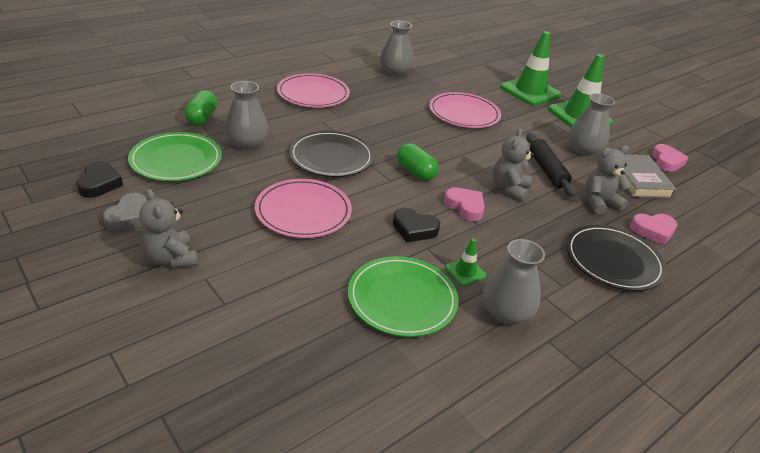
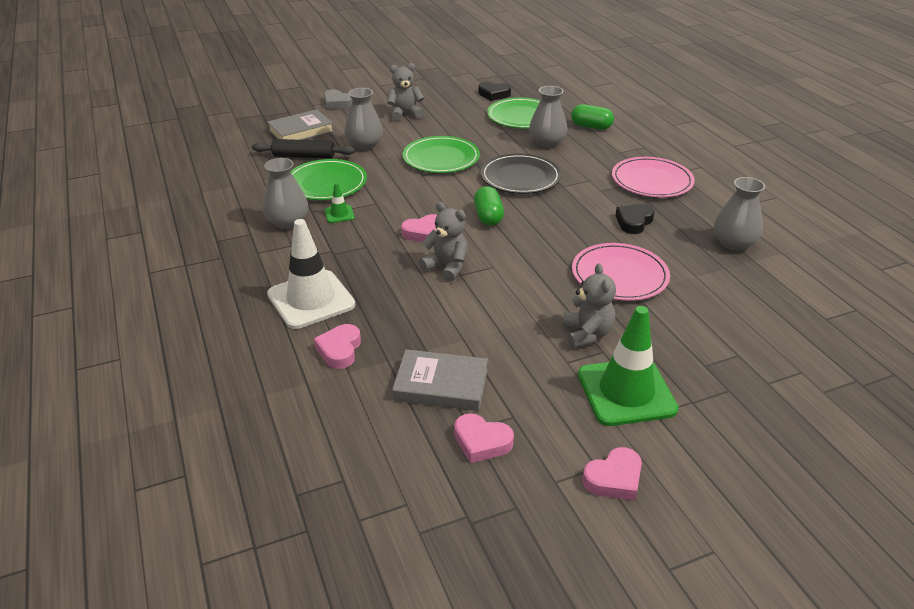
camera: 110 degrees right, 0 degrees up
grey heart [103,193,147,231] -> grey heart moved to [324,89,353,109]
pink plate [255,179,352,238] -> green plate [403,136,480,173]
black heart [393,208,440,242] -> black heart moved to [615,204,655,234]
green capsule [397,143,439,181] -> green capsule turned 75 degrees counterclockwise [474,186,504,226]
green traffic cone [500,31,561,106] -> none
black rolling pin [526,133,576,197] -> black rolling pin moved to [252,139,355,159]
black plate [566,225,667,291] -> white traffic cone [267,219,355,329]
grey vase [568,93,615,156] -> grey vase moved to [345,88,383,150]
grey teddy bear [585,145,630,214] -> grey teddy bear moved to [563,263,616,348]
none -> grey book [267,109,334,140]
none -> pink heart [582,447,642,500]

